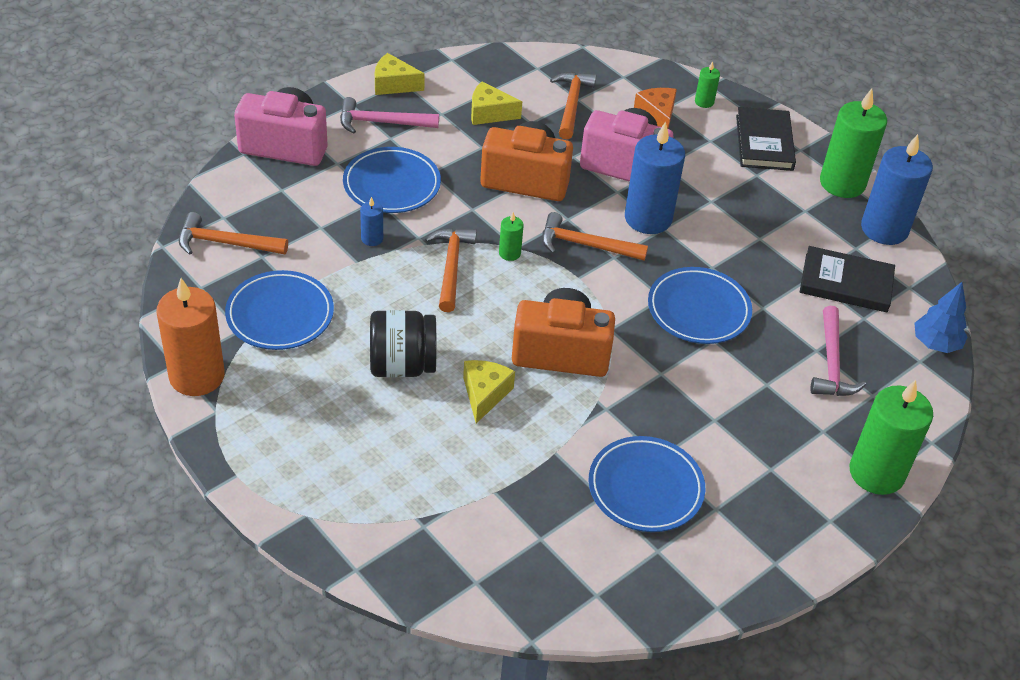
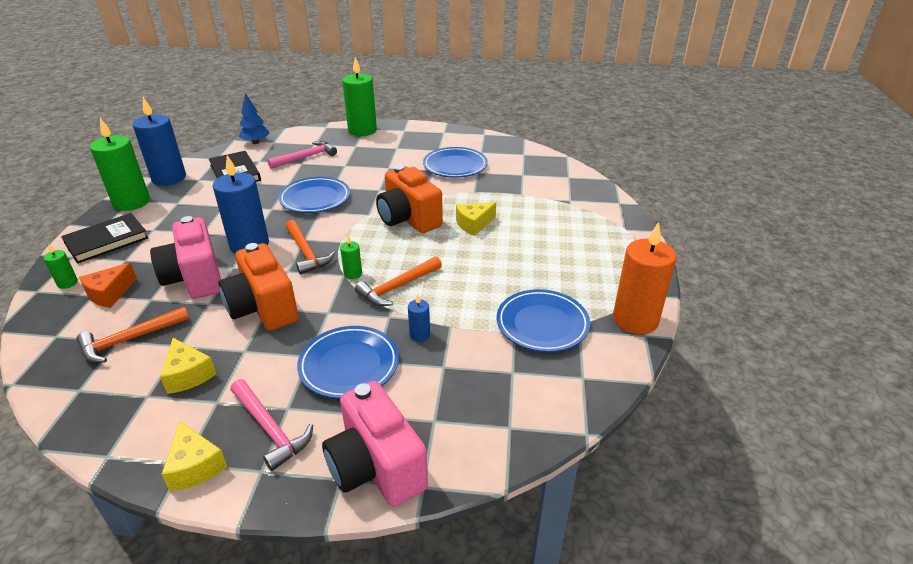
camera: 130 degrees left, 10 degrees down
orange hammer [179,212,288,255] -> none
black jar [370,310,436,377] -> none

